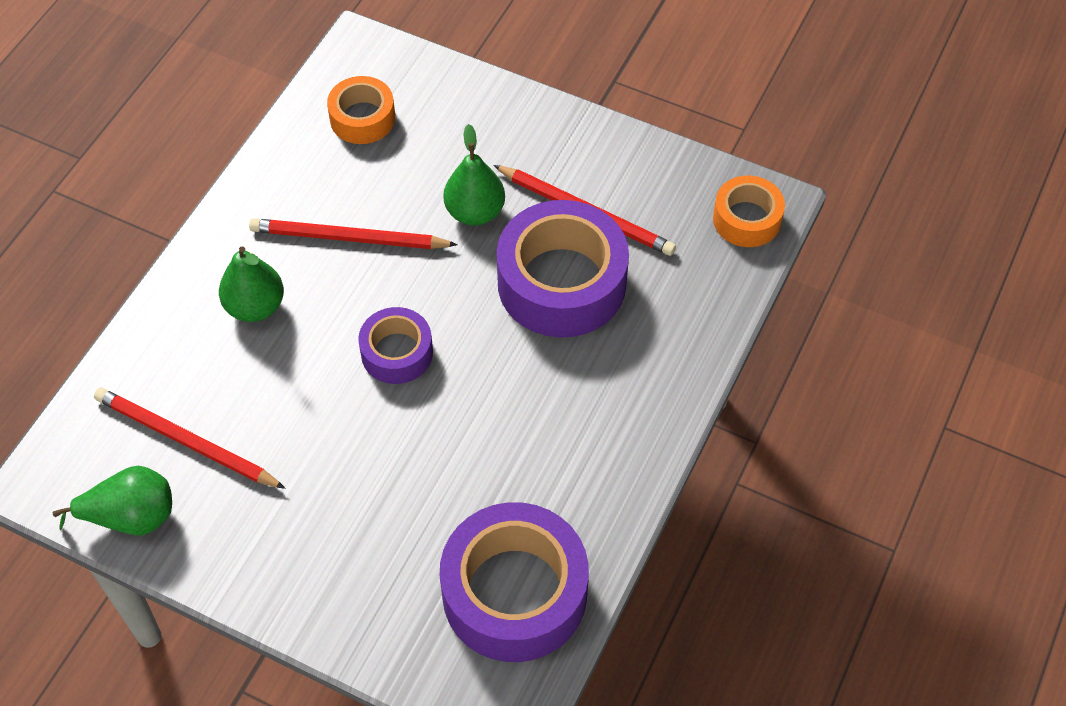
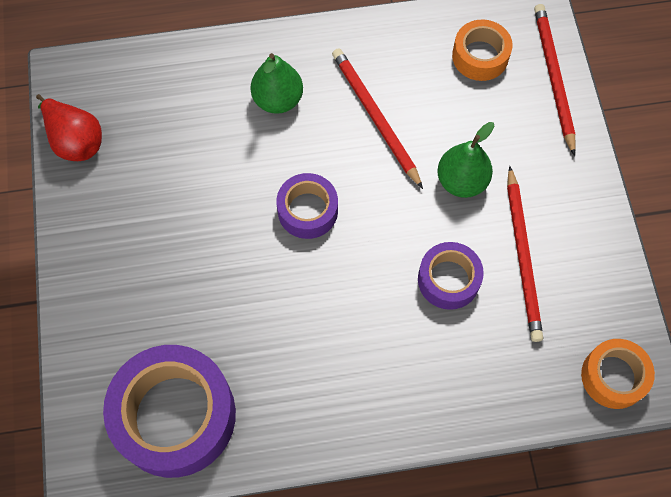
camera: 55 degrees right, 10 degrees up
green pear [53,466,172,536] -> red pear [36,94,102,161]
red pencil [94,388,286,489] -> red pencil moved to [534,4,575,156]
purple tape [497,200,629,338] -> purple tape [418,242,484,310], size x0.54

